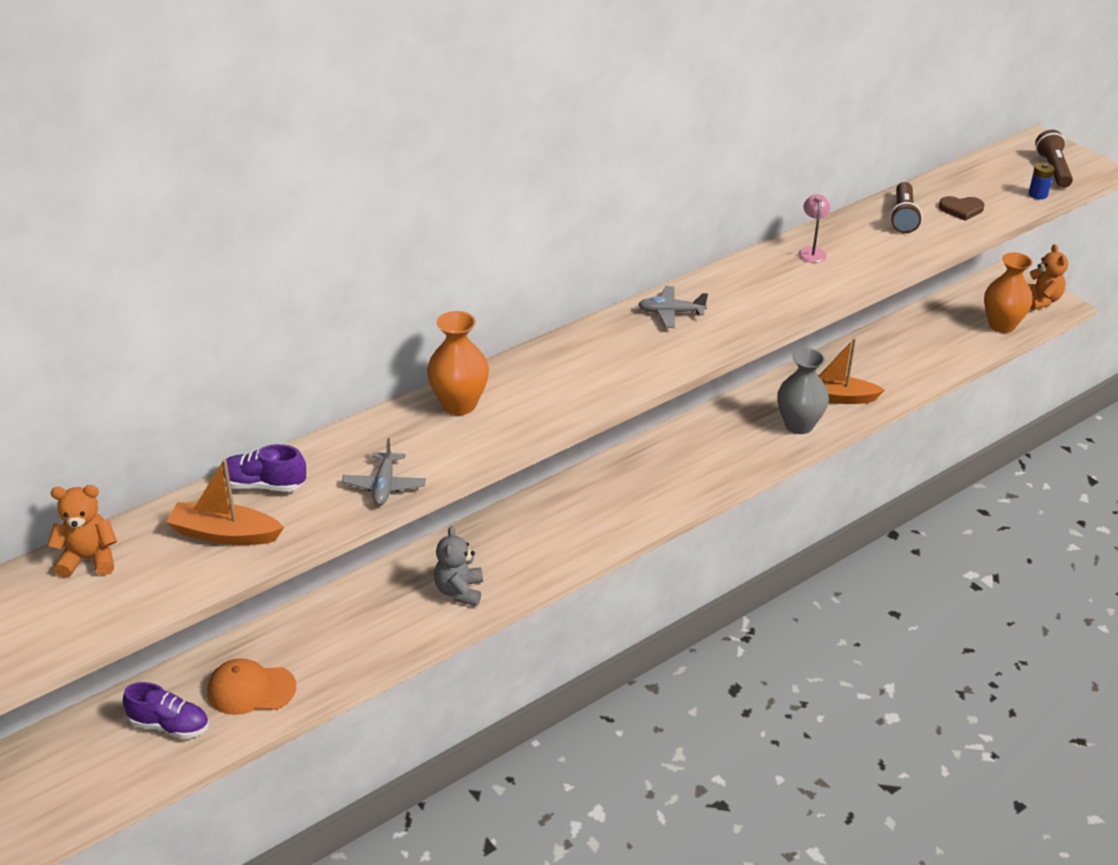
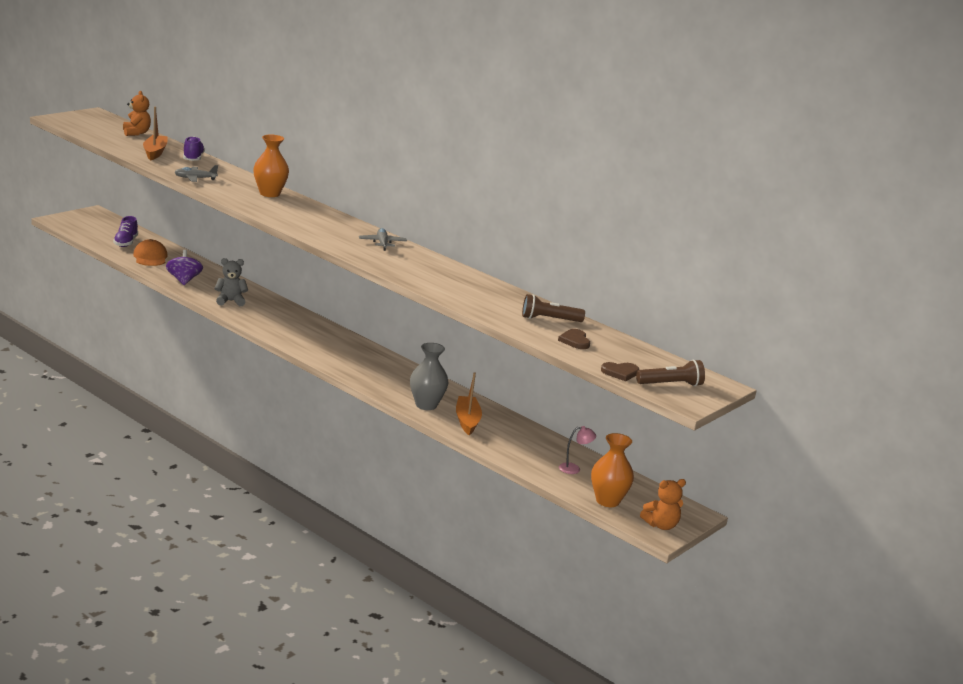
camera: 75 degrees right, 15 degrees down
pink lamp [798,194,830,263] -> pink lamp moved to [559,426,596,474]
blue battery [1029,162,1054,199] -> brown heart [601,362,639,381]
none -> purple spinning top [166,250,203,285]

